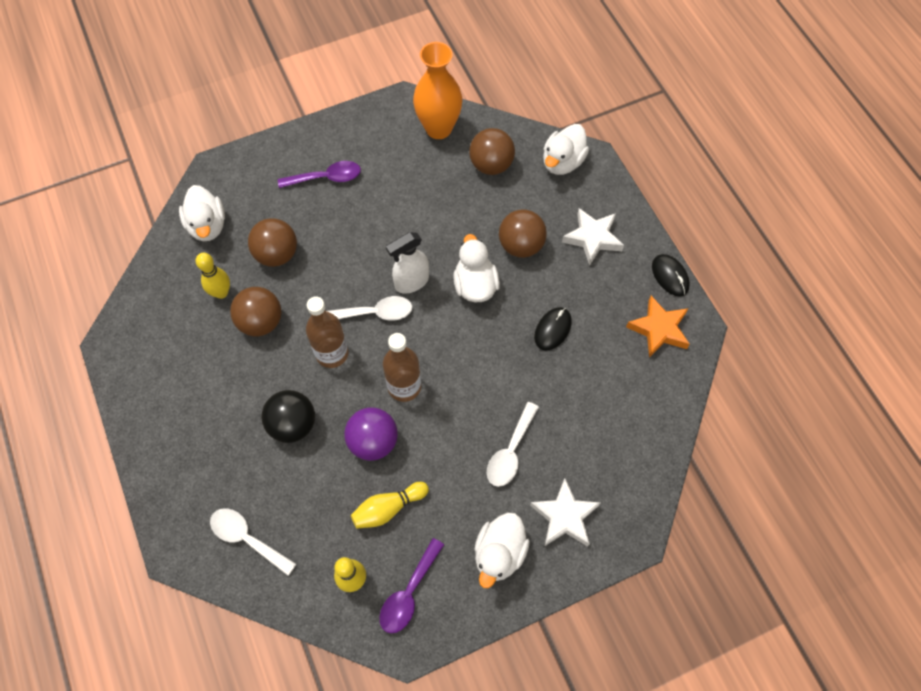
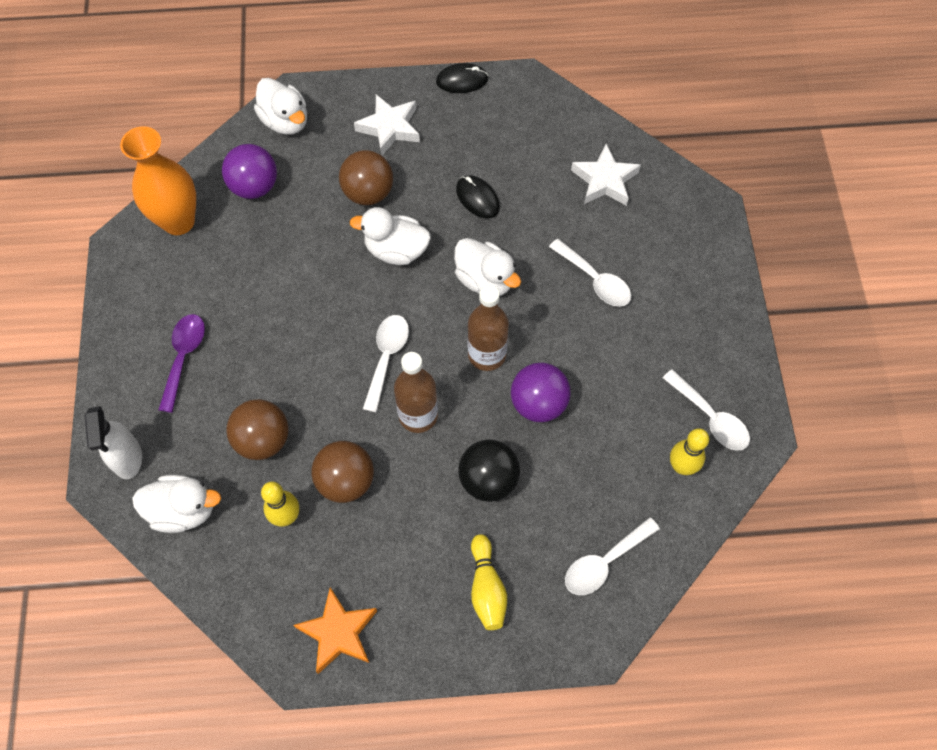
camera: 70 degrees left, 0 degrees up
yellow bowling pin [351,482,429,529] -> yellow bowling pin moved to [471,534,507,630]
purple spoon [380,538,444,633] -> white spoon [663,369,750,451]
white spray bottle [386,232,429,294] -> white spray bottle moved to [85,406,142,479]
brown ball [469,128,515,175] -> purple ball [222,144,277,199]
white duck [474,512,530,588] -> white duck moved to [454,238,521,296]
white star [530,478,600,546] -> white star moved to [571,144,641,206]
orange star [626,296,690,358] -> orange star moved to [293,587,377,674]

